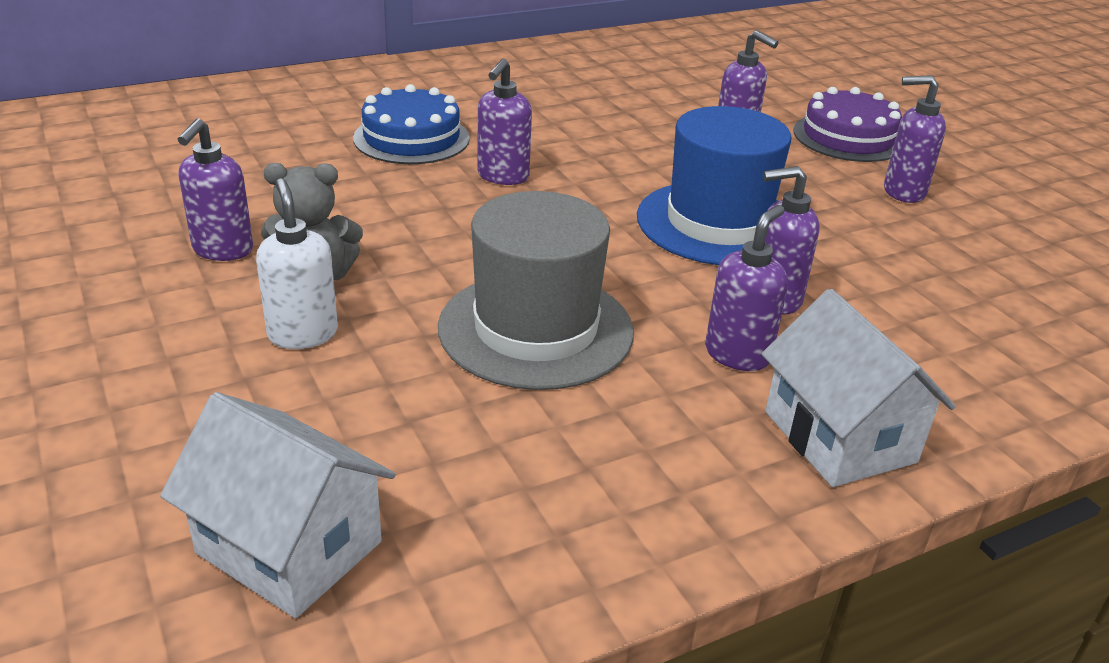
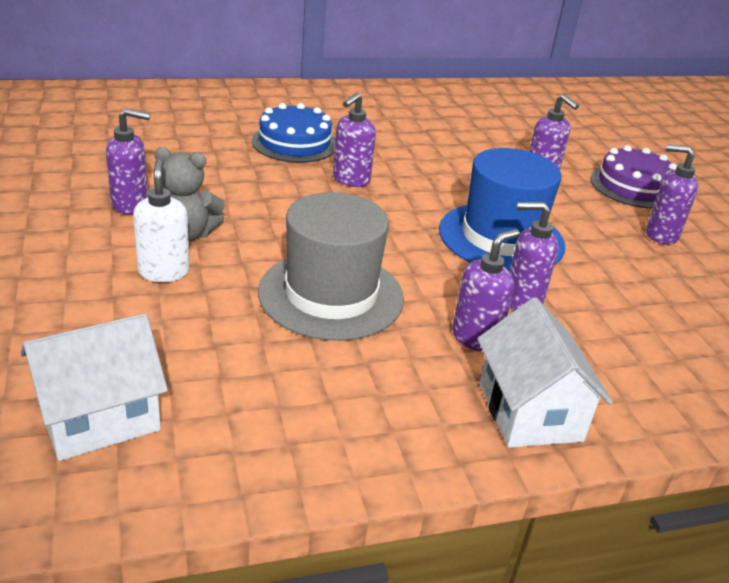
camera: 10 degrees right, 0 degrees up
white house [160,392,396,618] -> white house turned 75 degrees counterclockwise [21,313,168,461]
purple soap dispenser [178,118,253,261] -> purple soap dispenser turned 120 degrees counterclockwise [106,108,150,214]

